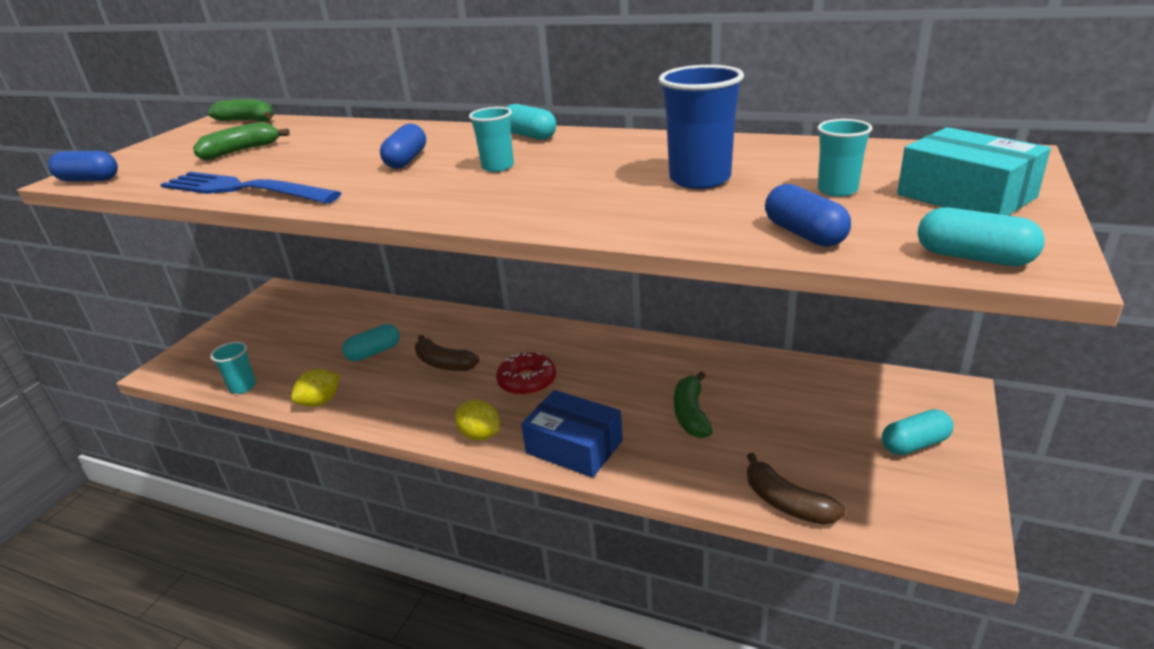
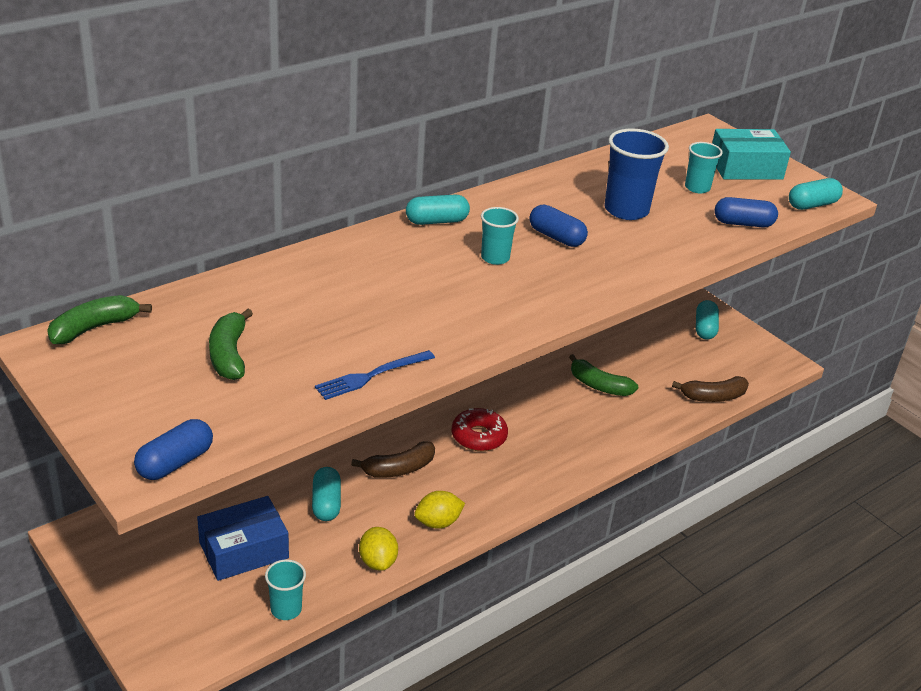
camera: 65 degrees left, 5 degrees up
blue fork [160,172,341,204] -> blue fork [315,350,435,400], size x0.57
blue capsule [380,124,426,169] -> blue capsule moved to [530,205,588,247]
yellow lemon [455,400,500,441] -> yellow lemon moved to [414,491,465,529]
blue box [521,390,623,478] -> blue box moved to [197,496,289,581]

